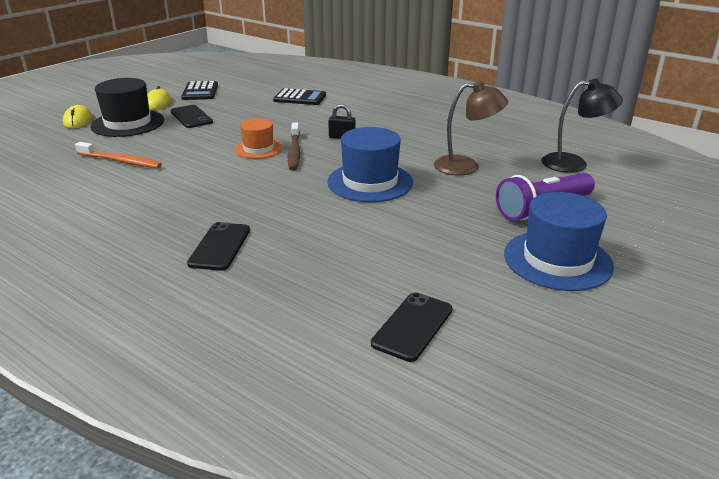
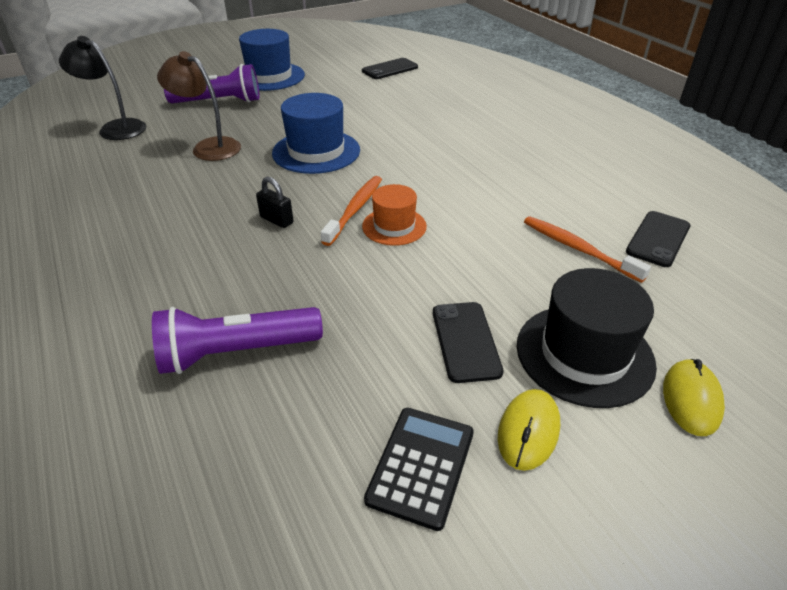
camera: 155 degrees left, 10 degrees up
black phone [187,222,250,271] -> black phone moved to [626,211,690,267]
black calculator [273,88,326,105] -> purple flashlight [152,307,323,374]
brown toothbrush [288,123,300,171] -> orange toothbrush [321,176,382,246]

